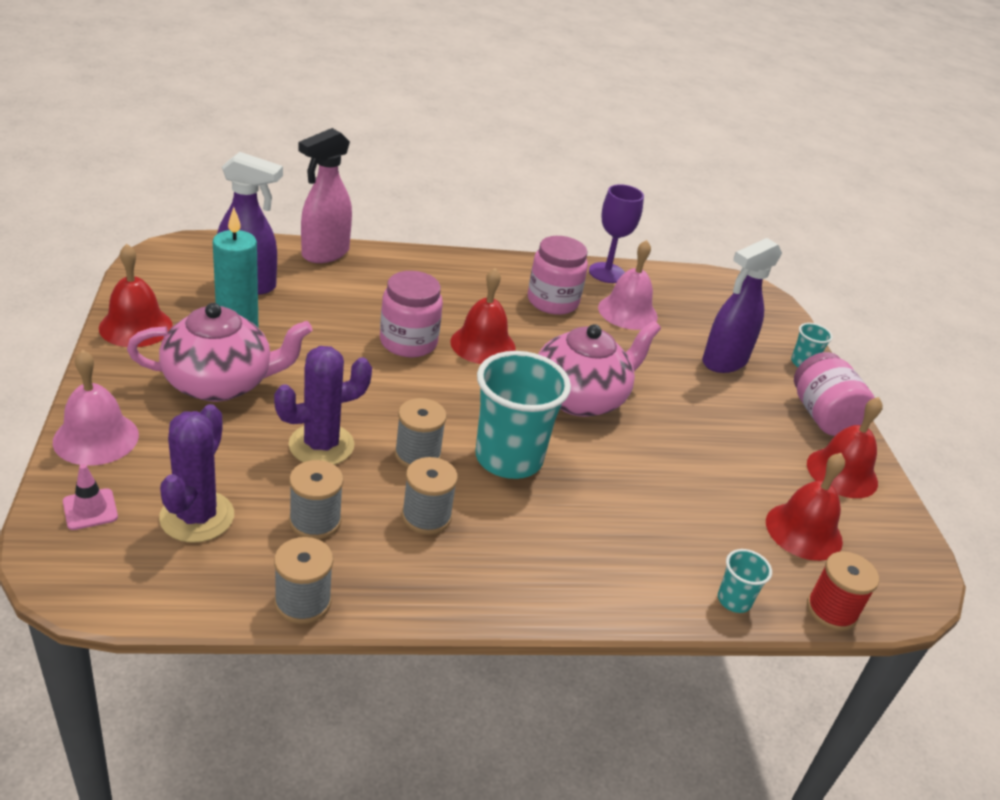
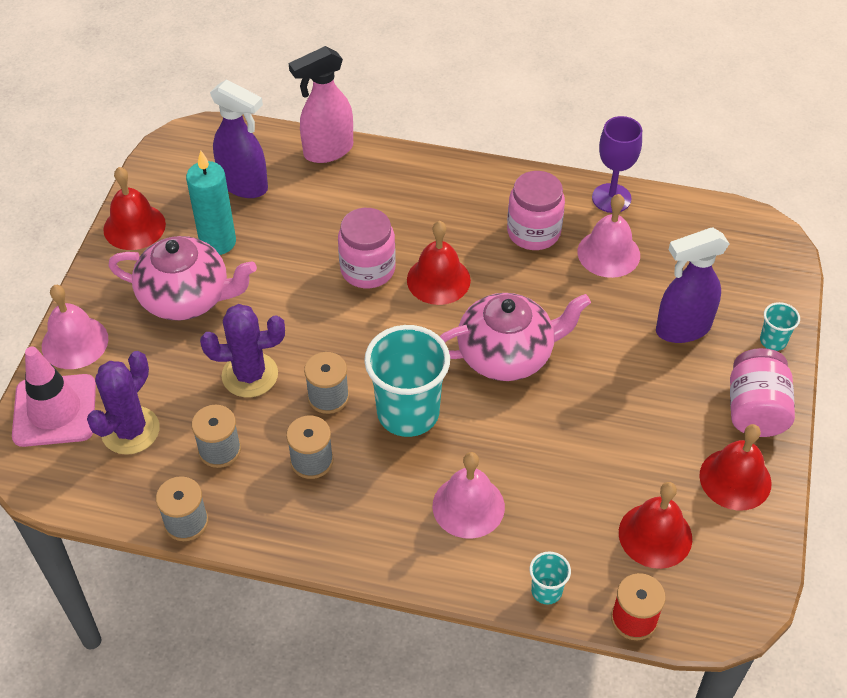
camera: 25 degrees right, 15 degrees up
pink traffic cone [63,464,118,530] -> pink traffic cone [12,347,96,447], size x2.12
none -> pink bell [433,452,505,539]

